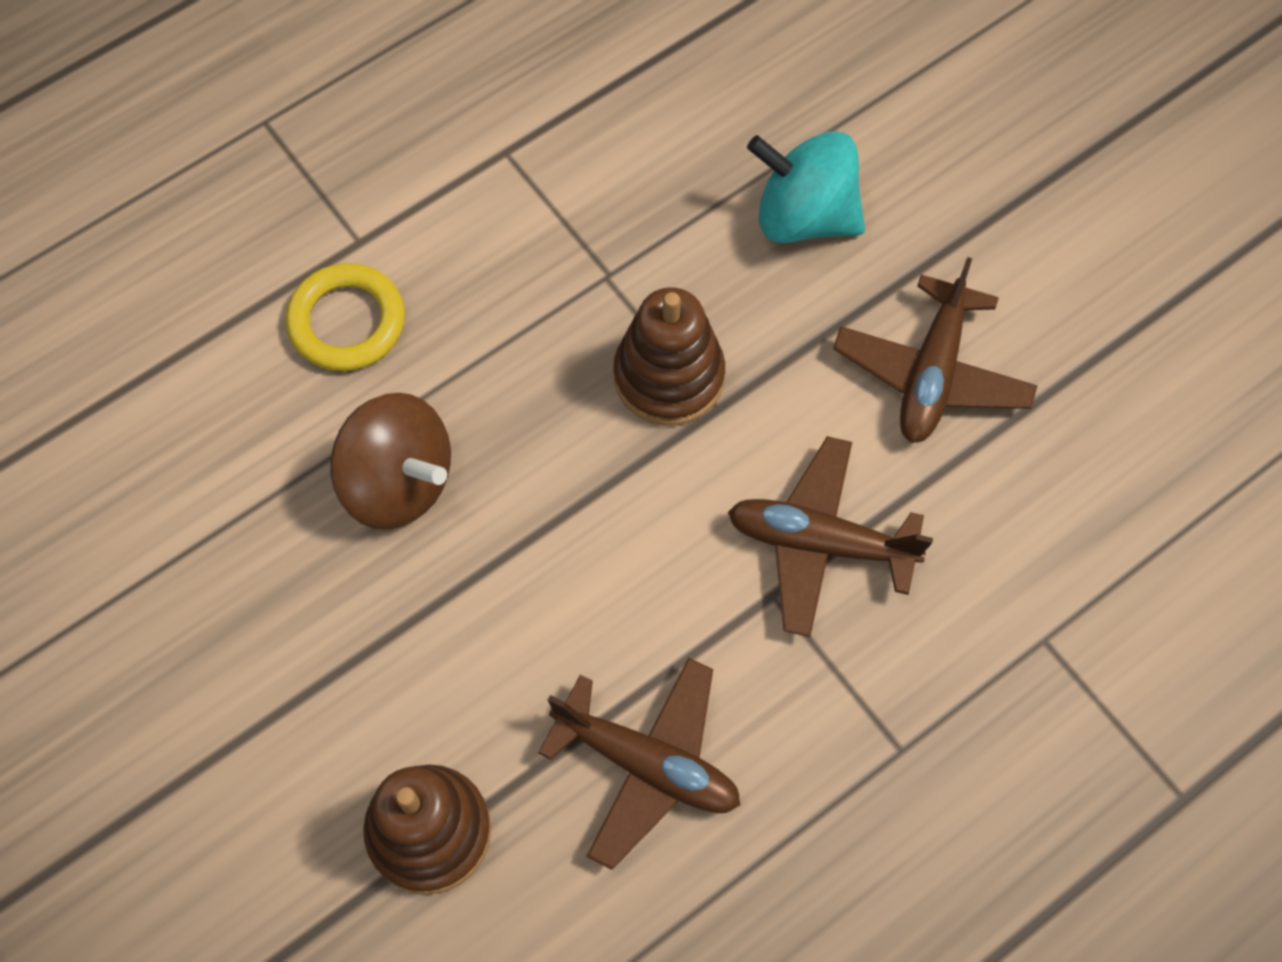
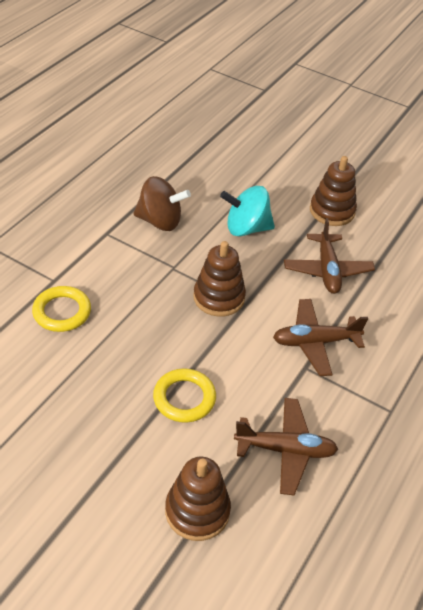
camera: 25 degrees left, 20 degrees down
brown spinning top [330,393,451,530] -> brown spinning top moved to [133,176,191,231]
none -> yellow ring [153,368,216,422]
none -> brown stacking toy [310,156,357,226]

